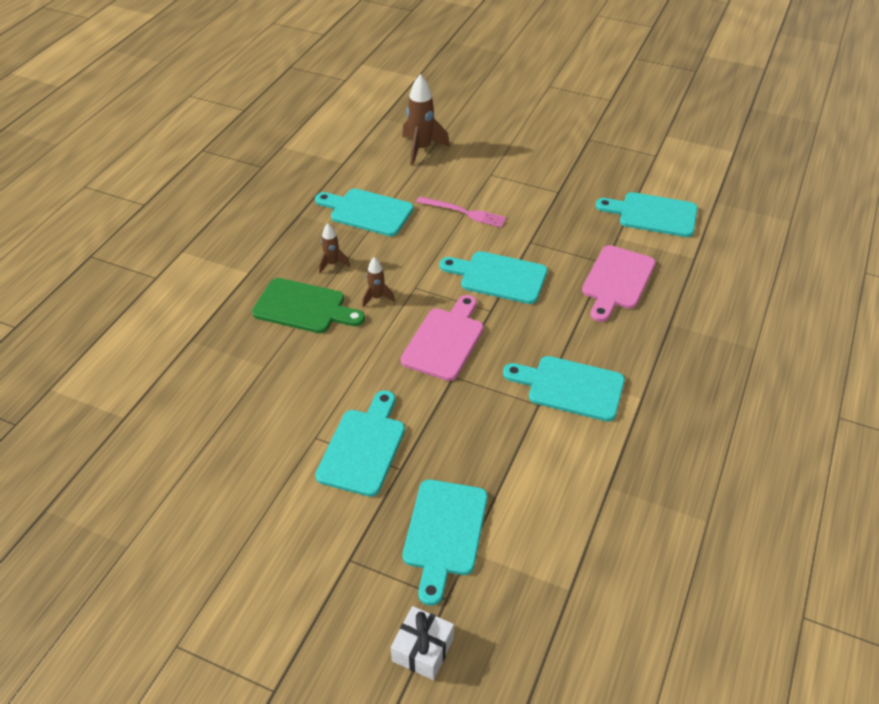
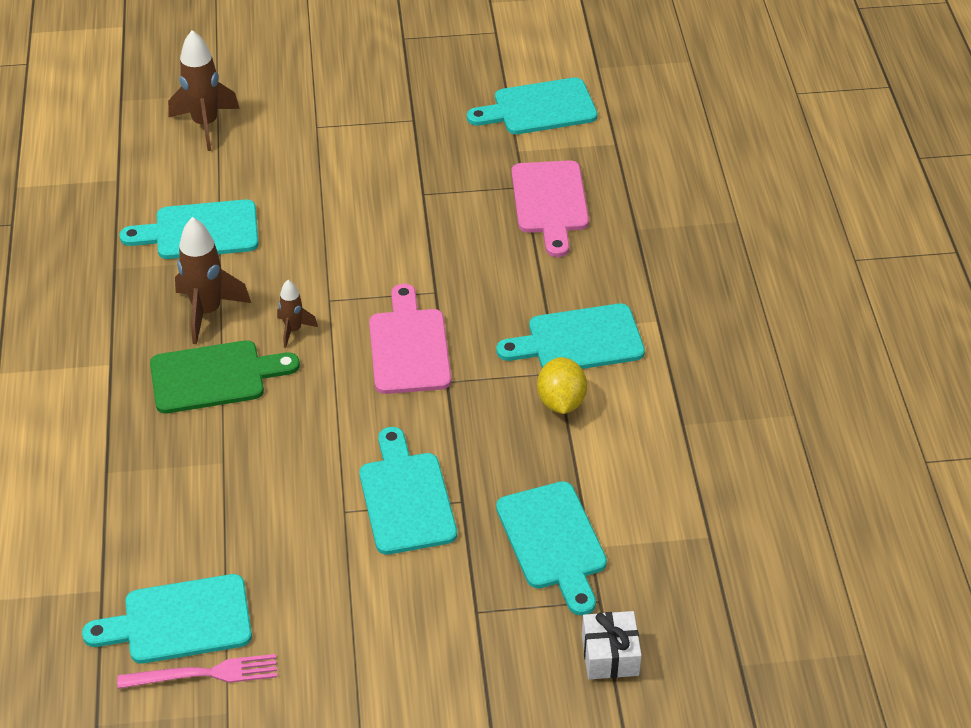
camera: 30 degrees left, 0 degrees up
brown rocket [319,223,350,273] -> brown rocket [175,217,251,344], size x1.82
pink fork [416,196,507,228] -> pink fork moved to [117,654,277,689]
turquoise cutting board [440,251,548,304] -> turquoise cutting board moved to [82,574,252,664]
none -> yellow lemon [537,357,587,414]

